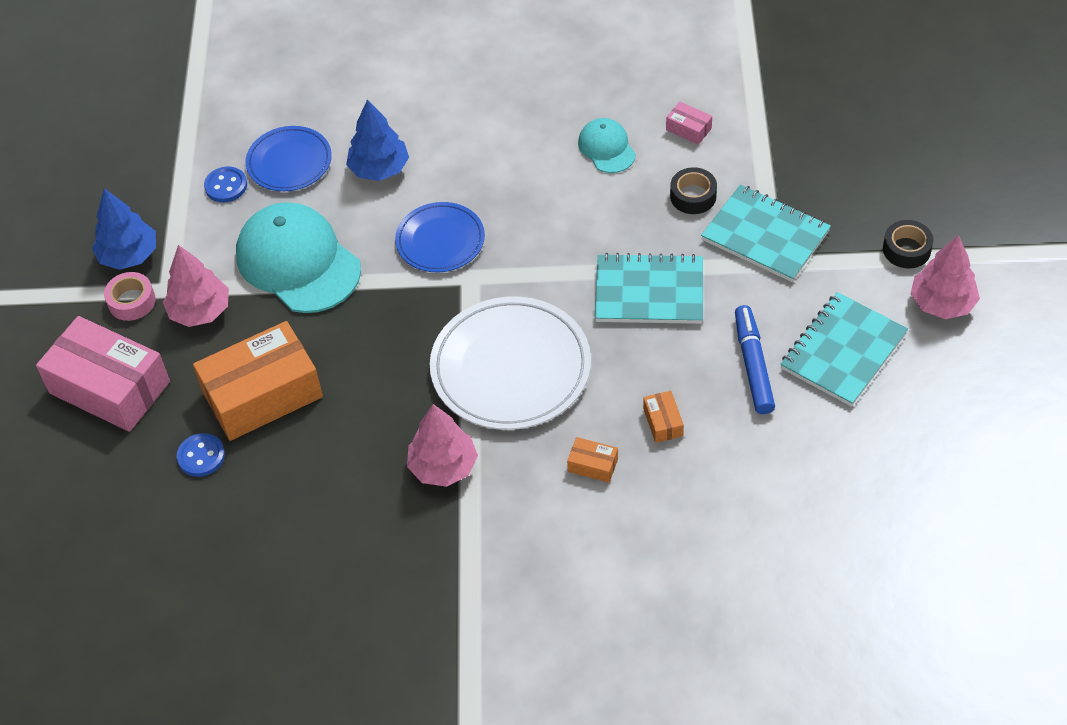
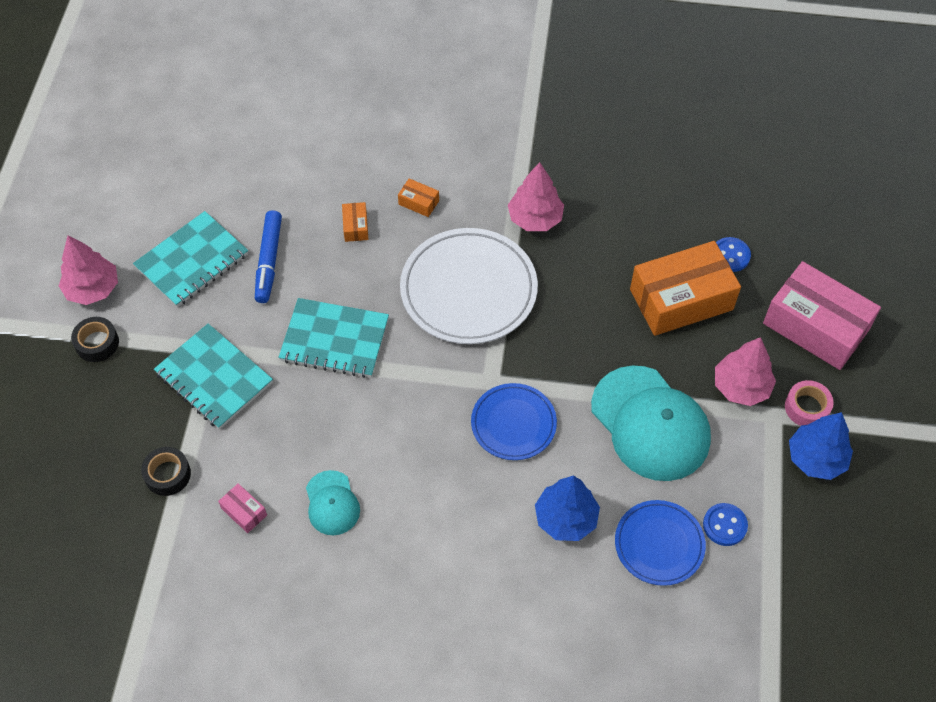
camera: 175 degrees left, 5 degrees up
black tape [670,167,717,214] -> black tape moved to [141,447,191,496]

